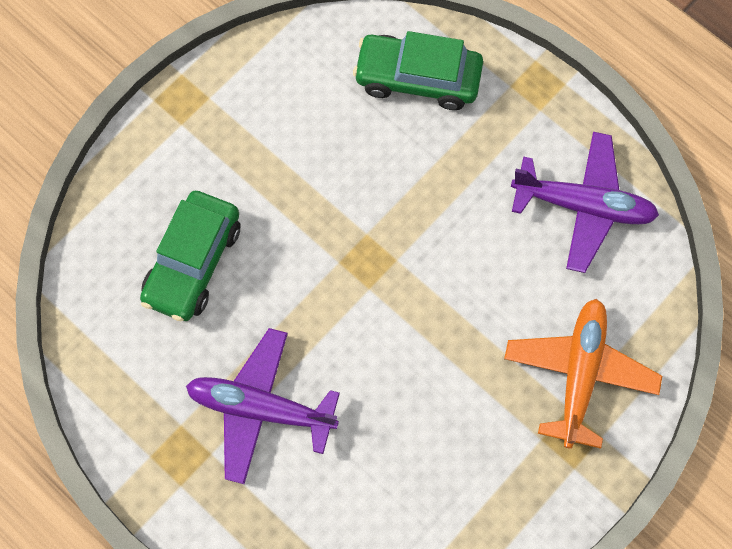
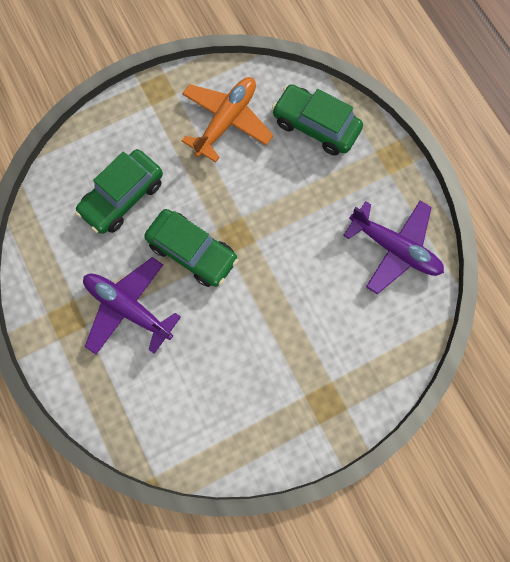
camera: 20 degrees right, 5 degrees up
orange plane [504,299,662,449] -> orange plane moved to [182,77,273,162]
none -> green car [144,209,238,287]

